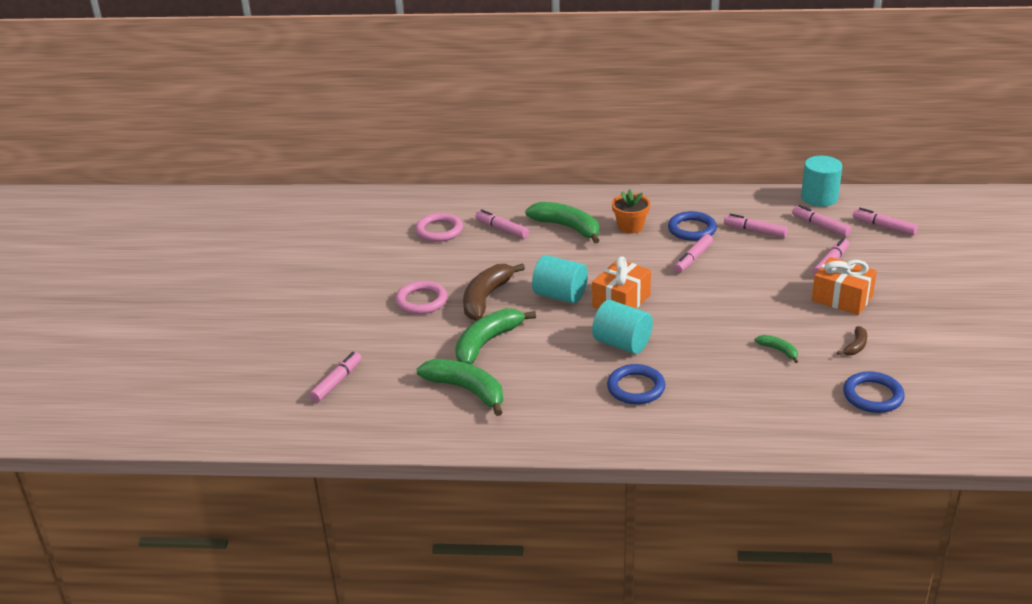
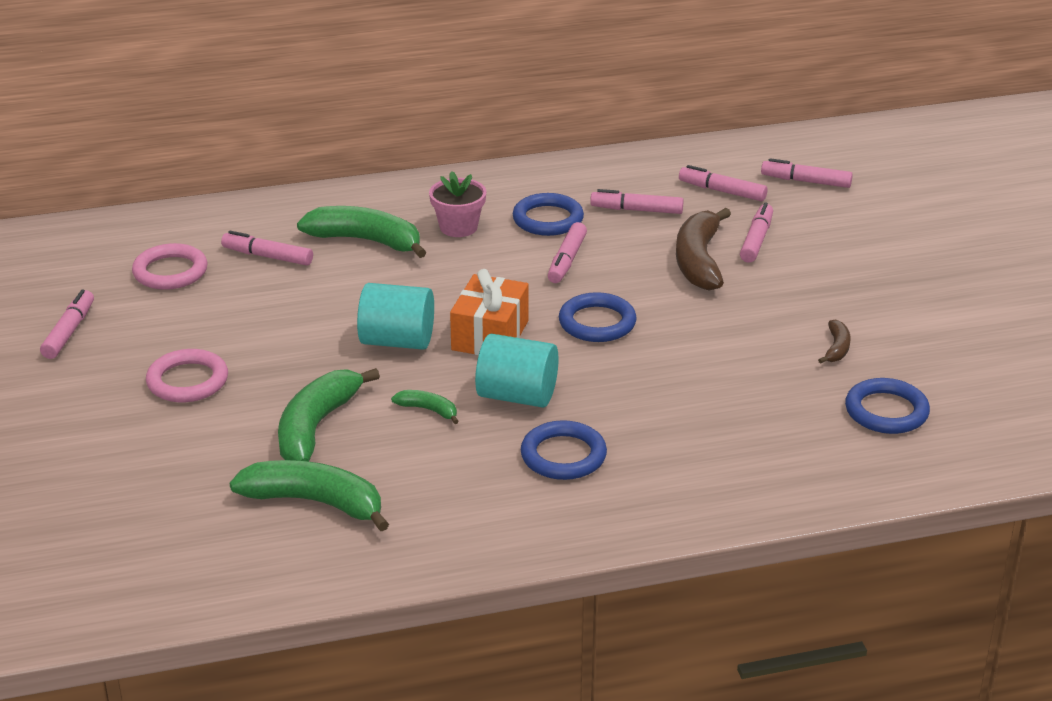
camera: 20 degrees left, 0 degrees up
pink marker [309,352,362,402] -> pink marker moved to [40,289,94,359]
brown banana [463,263,525,321] -> brown banana moved to [676,208,731,291]
orange flower pot [612,189,650,234] -> pink flower pot [429,171,486,237]
green banana [755,335,798,363] -> green banana moved to [391,390,459,424]
turquoise cylinder [801,156,842,207] -> none
orange gift [812,257,877,315] -> none
none -> blue ring [559,292,637,342]

